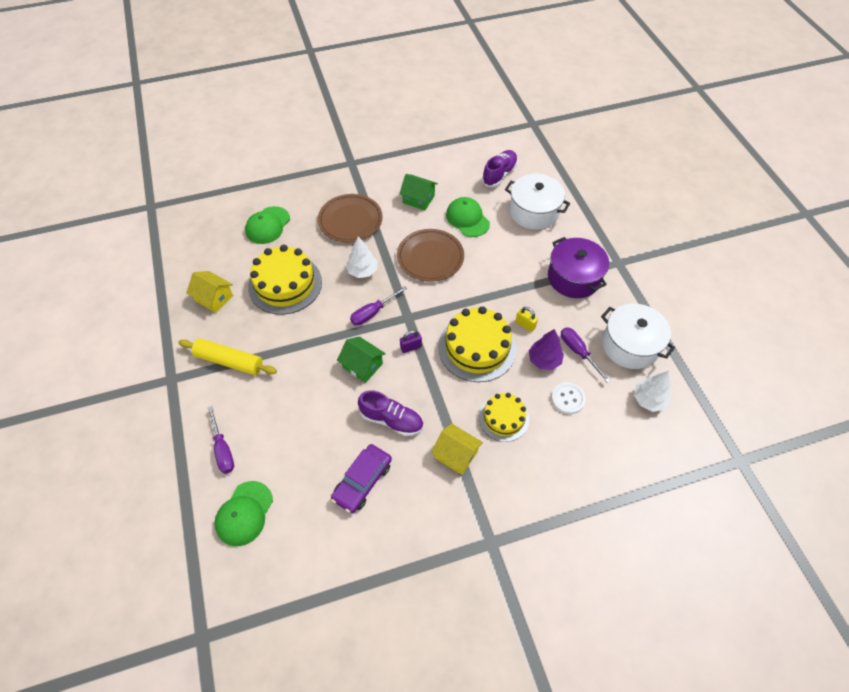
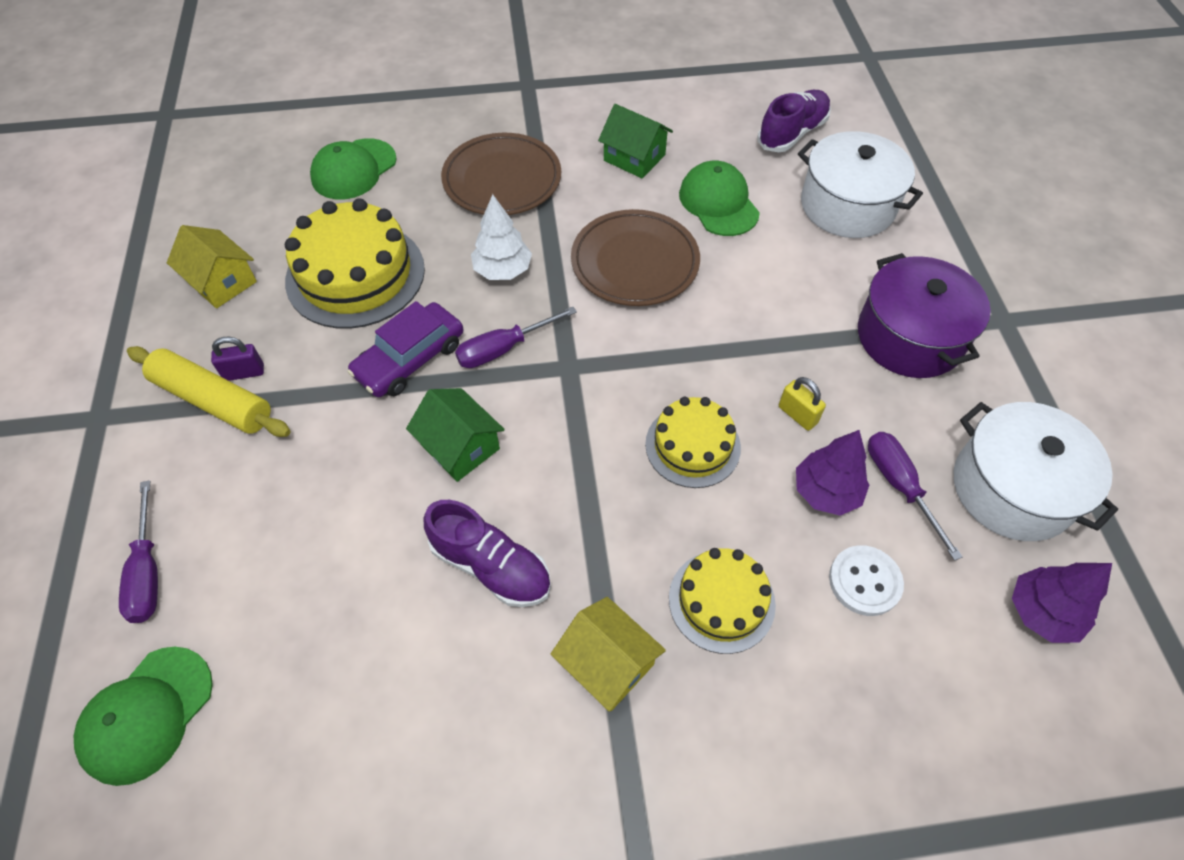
camera: 10 degrees right, 0 degrees up
purple car [331,444,392,513] -> purple car moved to [347,301,463,397]
purple padlock [400,330,422,353] -> purple padlock moved to [211,337,264,381]
yellow cake [438,306,517,382] -> yellow cake [645,397,741,488], size x0.60
white tree [634,371,671,412] -> purple tree [1012,563,1112,643]

